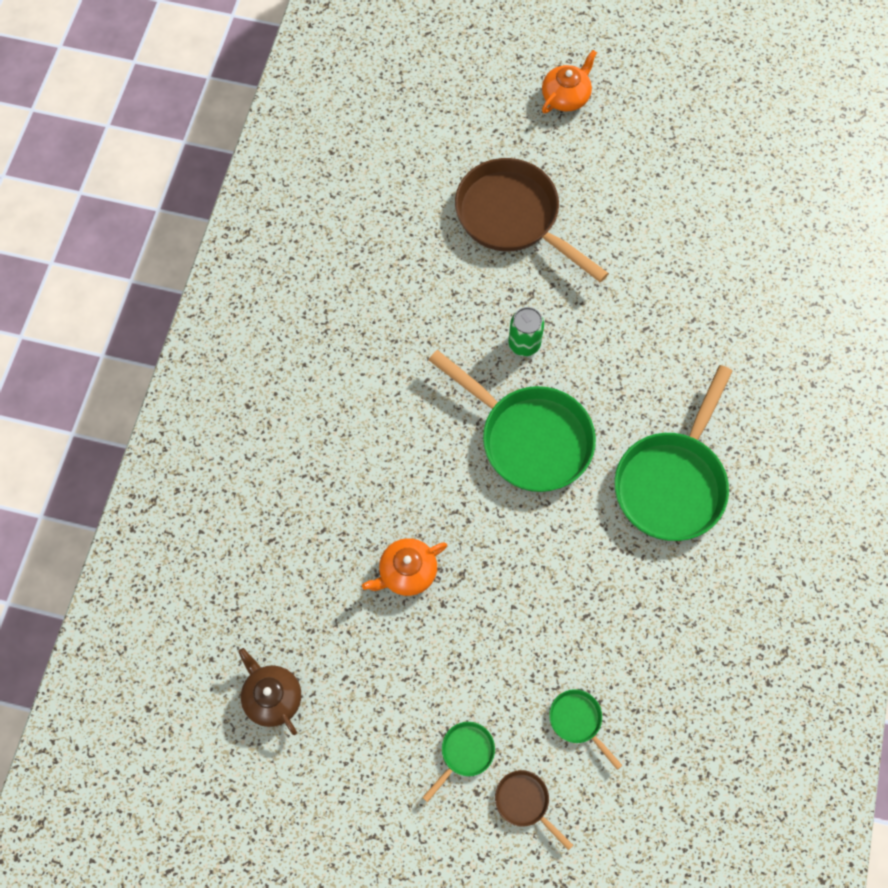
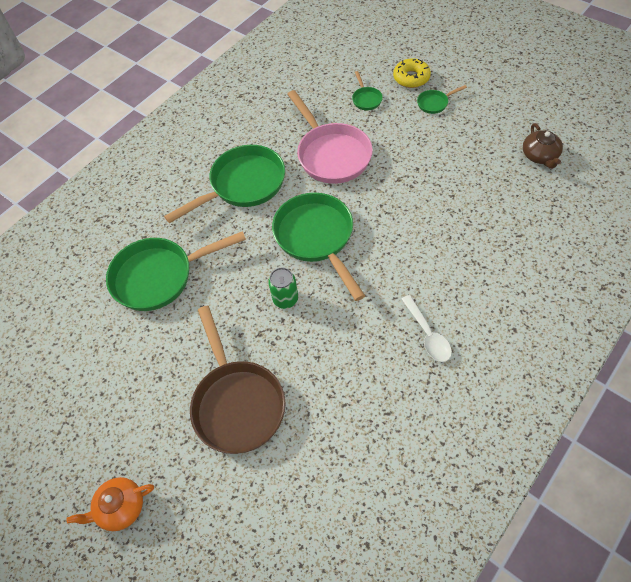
camera: 150 degrees left, 10 degrees down
orange teapot [362,538,447,596] -> none
brown pan [495,770,573,850] -> yellow donut [393,58,431,88]
none -> green pan [106,231,246,311]
none -> pink pan [287,90,373,184]
none -> white spoon [401,295,452,362]

